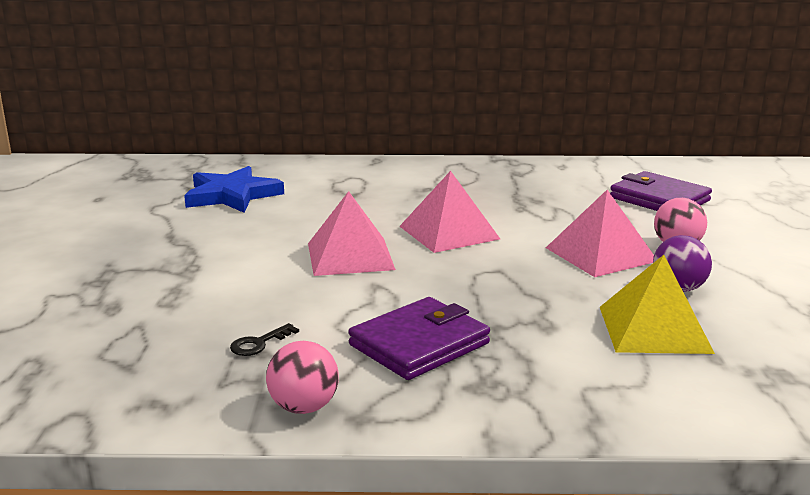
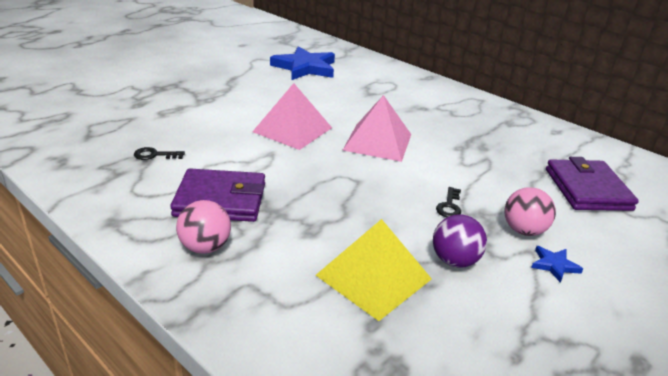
camera: 40 degrees right, 10 degrees up
pink ball [266,341,339,414] -> pink ball moved to [176,200,231,254]
pink pyramid [546,190,654,277] -> black key [436,187,461,217]
none -> blue star [531,246,583,283]

